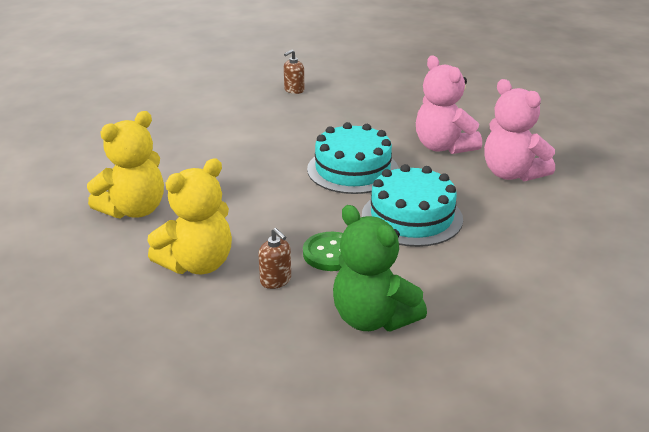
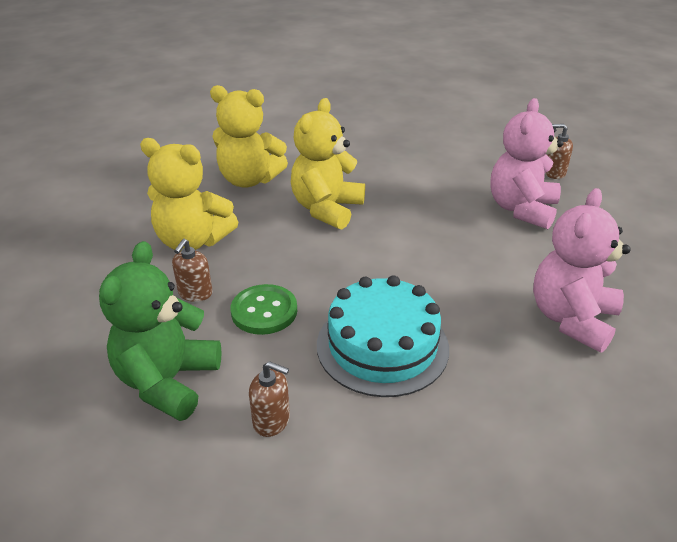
camera: 60 degrees right, 5 degrees up
turquoise cake [307,122,399,194] -> none
pink teddy bear [484,79,555,182] -> pink teddy bear moved to [490,98,563,229]
none -> brown soap dispenser [249,361,290,437]
none -> yellow teddy bear [291,98,365,229]

